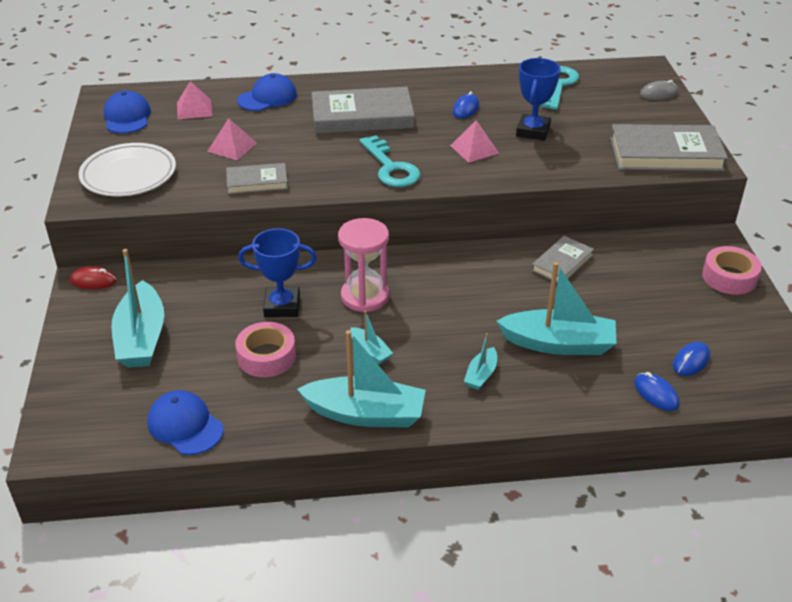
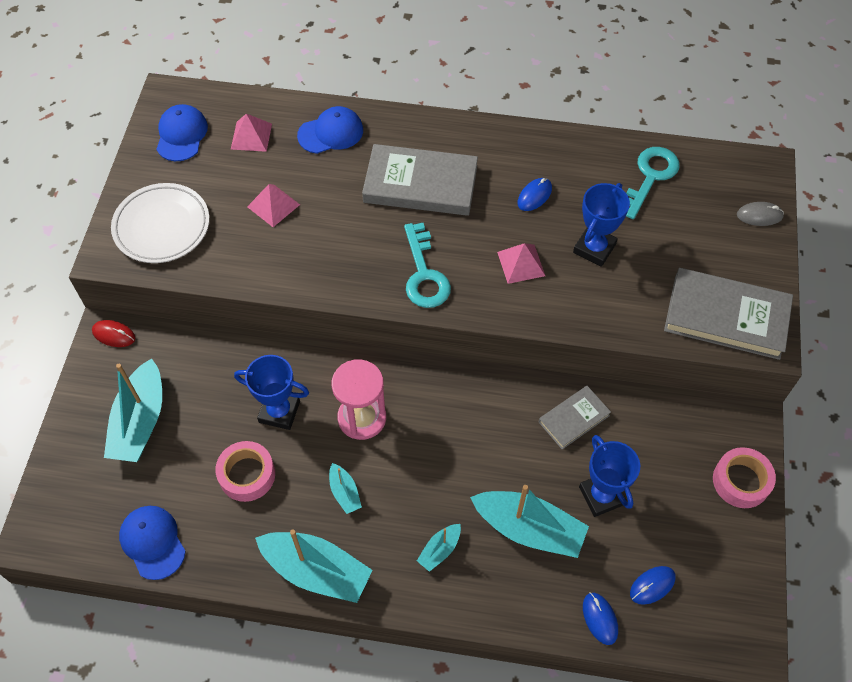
camera: 15 degrees right, 20 degrees up
grey book [226,163,288,194] -> none
none -> blue trophy [579,435,640,517]

